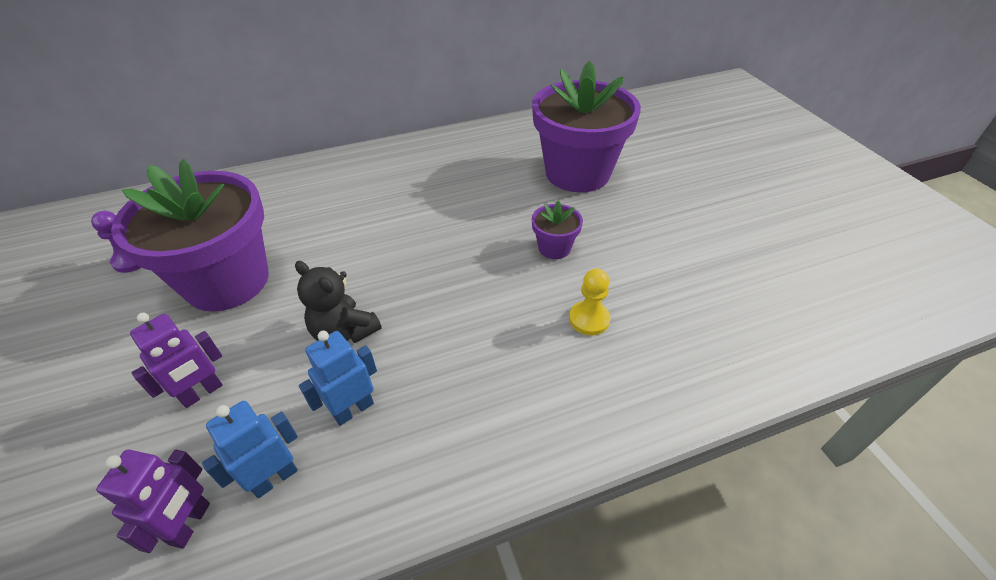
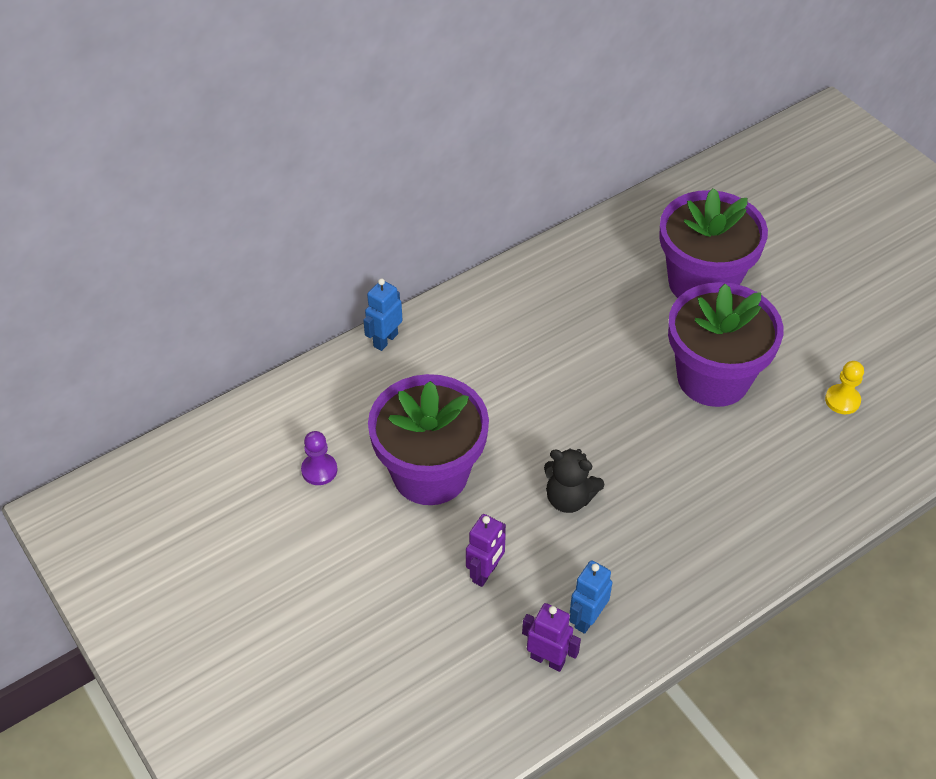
camera: 15 degrees left, 5 degrees up
purple robot [96,450,210,553] -> purple robot turned 60 degrees counterclockwise [522,603,581,672]
blue robot [299,331,377,426] -> blue robot moved to [363,278,402,351]
purple flower pot [532,200,583,259] -> purple flower pot [668,282,783,407], size x2.33
yellow pawn [569,268,611,336] -> yellow pawn moved to [825,361,864,414]

